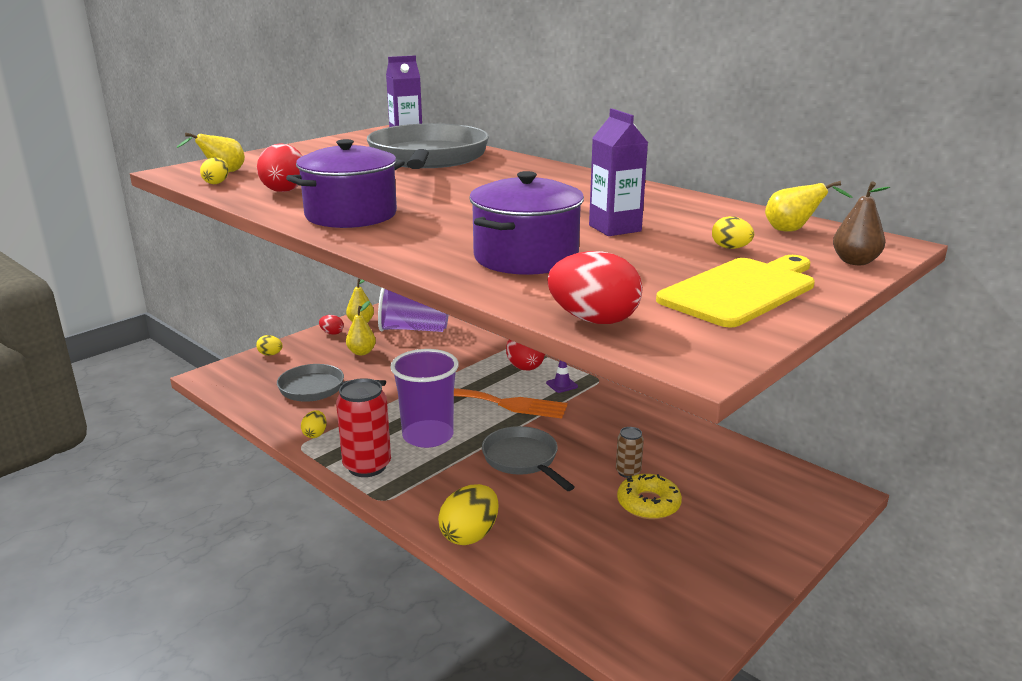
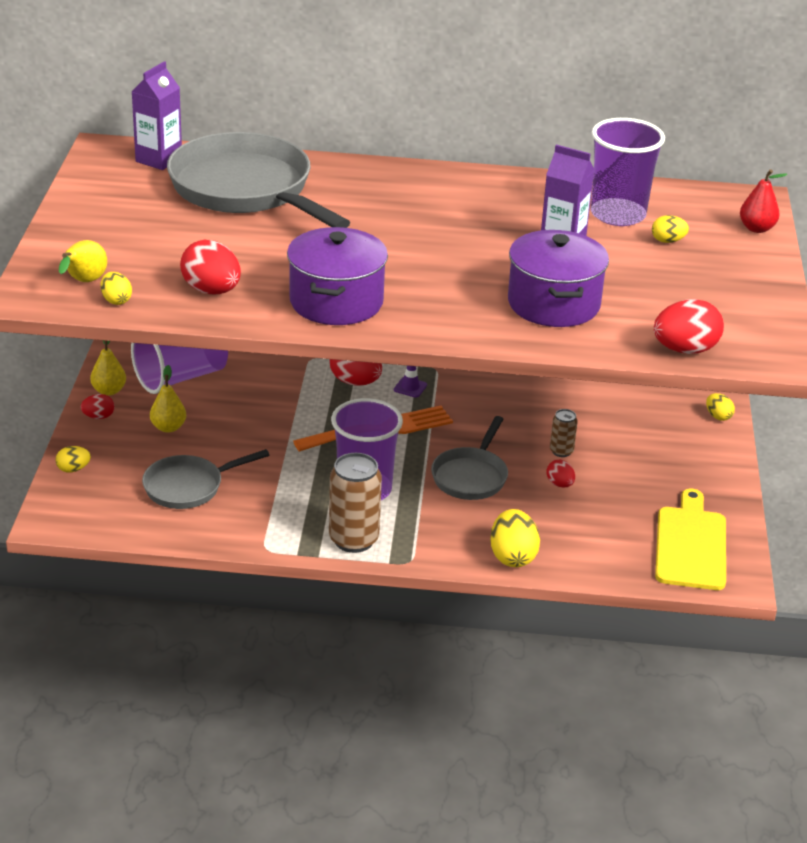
camera: 40 degrees left, 10 degrees up
yellow egg [301,410,327,438] -> yellow egg moved to [706,393,735,421]
red can [336,378,391,477] -> brown can [329,453,382,553]
grey pan [482,426,574,491] -> grey pan turned 90 degrees counterclockwise [431,416,508,500]
yellow donut [617,474,682,519] -> none
yellow cutting board [656,255,815,327] -> yellow cutting board moved to [655,489,726,590]
yellow pear [765,181,853,232] -> none
brown pear [833,181,890,265] -> red pear [740,169,787,233]
none -> red egg [546,460,575,488]
none -> purple cup [591,118,665,226]

